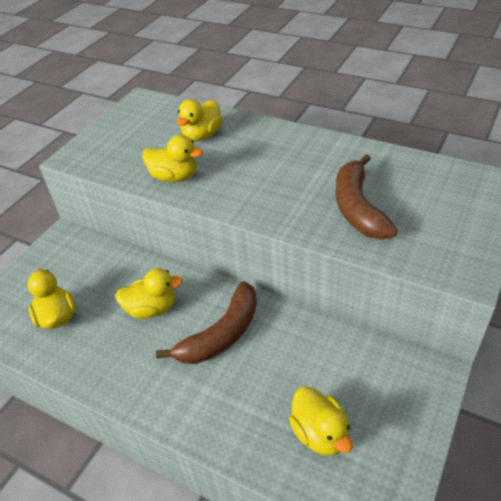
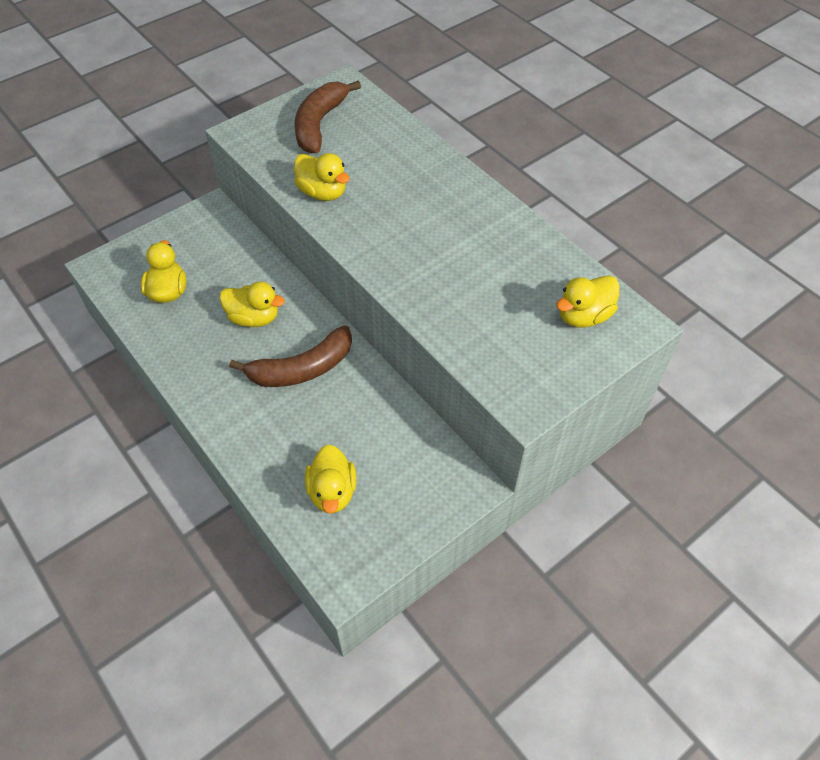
camera: 20 degrees right, 10 degrees up
yellow duck [177,99,223,141] -> yellow duck moved to [556,275,620,328]
brown banana [336,154,398,239] -> brown banana moved to [294,81,361,153]

